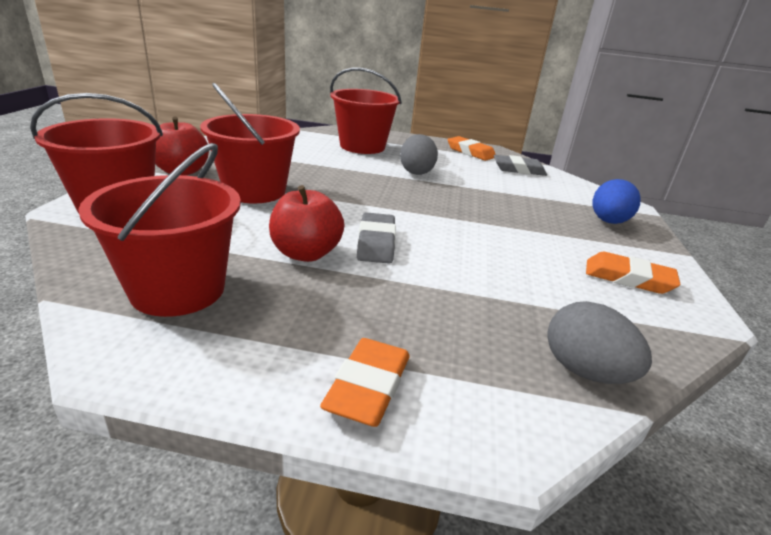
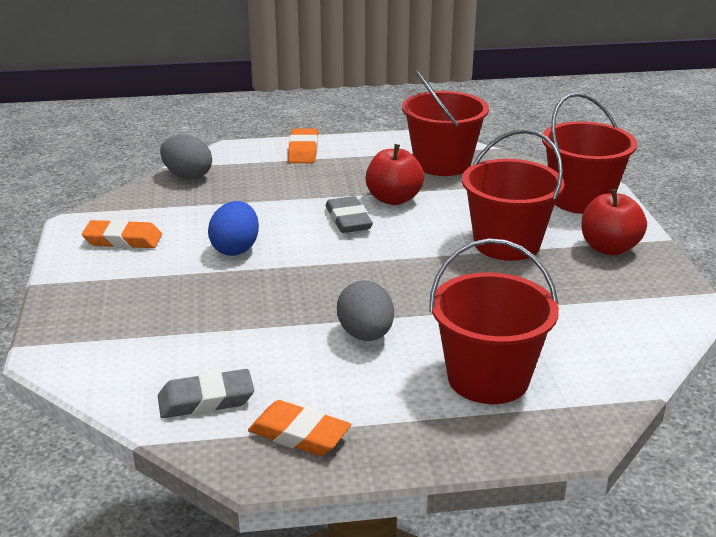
camera: 165 degrees right, 0 degrees up
blue egg [592,179,641,224] -> blue egg moved to [208,201,259,256]

